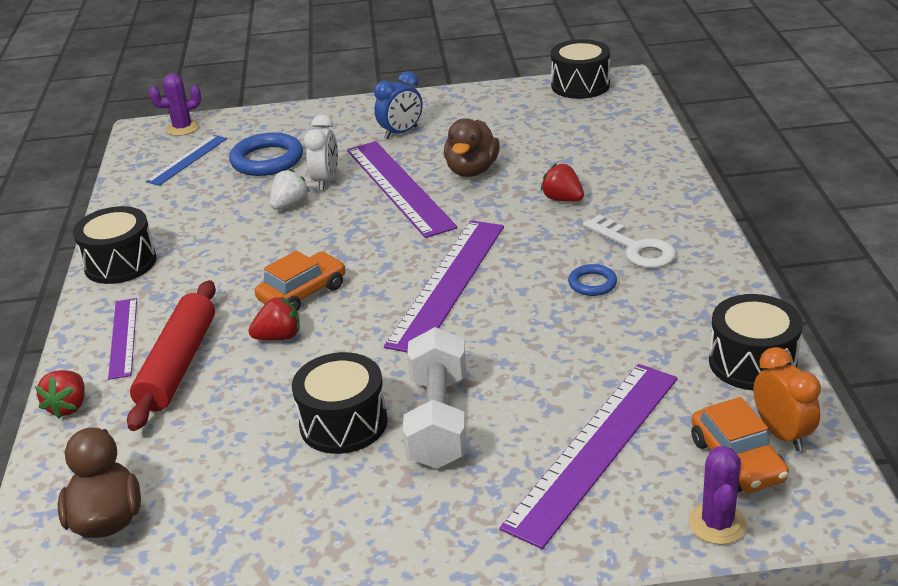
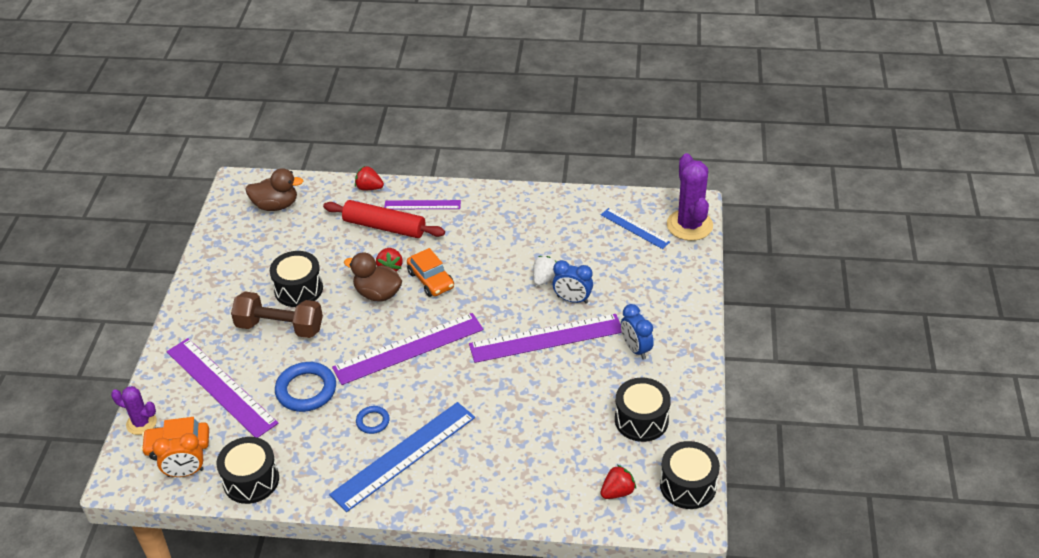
camera: 100 degrees right, 10 degrees up
black drum [73,206,157,284] -> black drum moved to [615,377,671,442]
purple cactus [149,73,201,136] -> purple cactus [667,153,713,241], size x1.75
blue ring [229,132,303,176] -> blue ring moved to [275,362,336,412]
white strawberry [270,169,310,210] -> white strawberry turned 105 degrees counterclockwise [533,256,557,286]
white clock [304,115,338,190] -> blue clock [552,260,593,304]
purple ruler [384,220,504,353] -> purple ruler turned 60 degrees counterclockwise [332,313,483,385]
white dumbbell [403,327,466,469] -> brown dumbbell [231,292,323,338]
brown duck [444,118,500,177] -> brown duck moved to [344,252,402,301]
red strawberry [541,163,584,202] -> red strawberry moved to [600,465,636,499]
white key [583,215,676,268] -> blue ruler [329,402,475,512]

